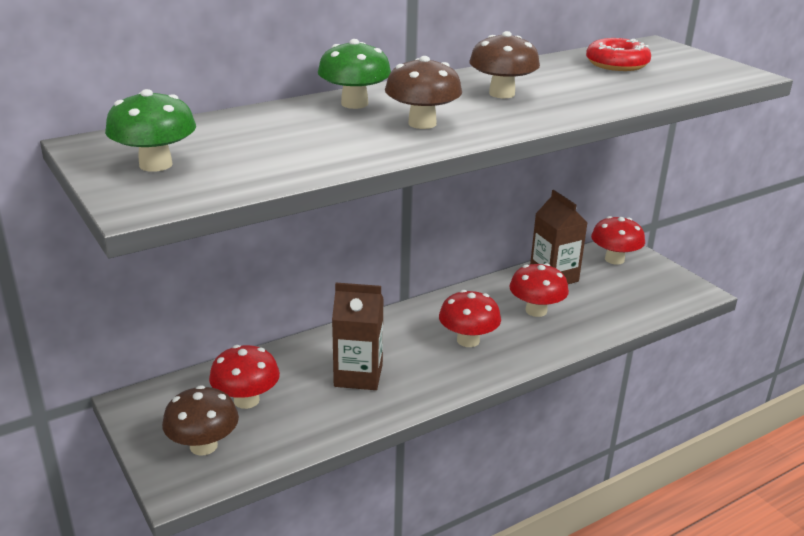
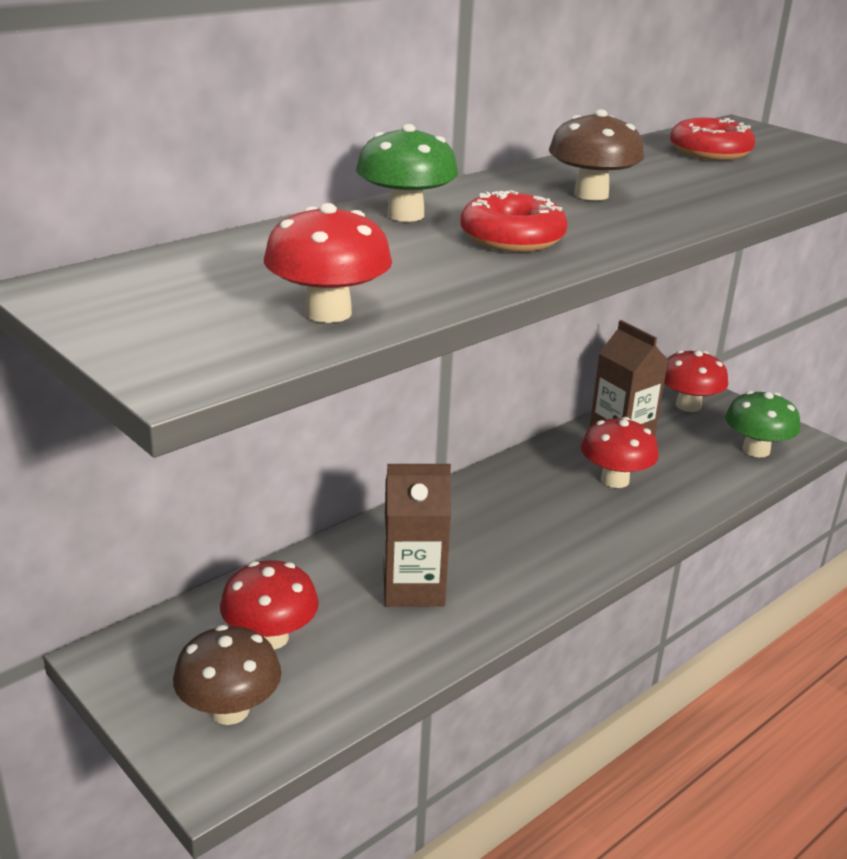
camera: 10 degrees left, 0 degrees up
green mushroom [105,89,196,172] -> green mushroom moved to [725,391,800,457]
brown mushroom [385,56,462,129] -> red donut [460,190,568,252]
red mushroom [439,290,501,347] -> red mushroom moved to [264,203,392,323]

